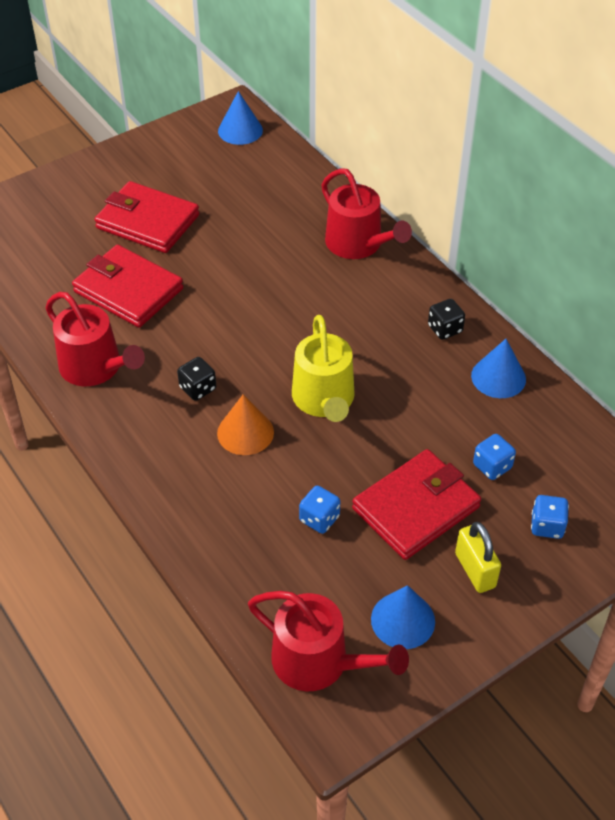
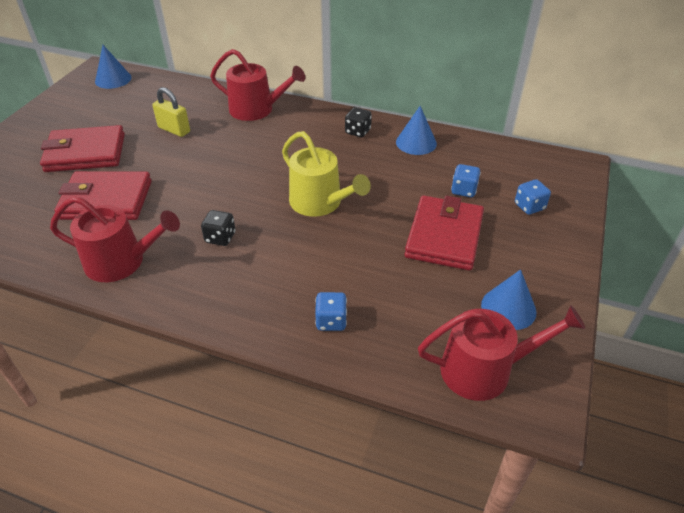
camera: 35 degrees left, 5 degrees down
orange cone [217,394,274,455] -> none
blue dice [299,486,340,534] -> blue dice moved to [315,292,347,331]
yellow padlock [455,522,501,593] -> yellow padlock moved to [152,87,190,137]

